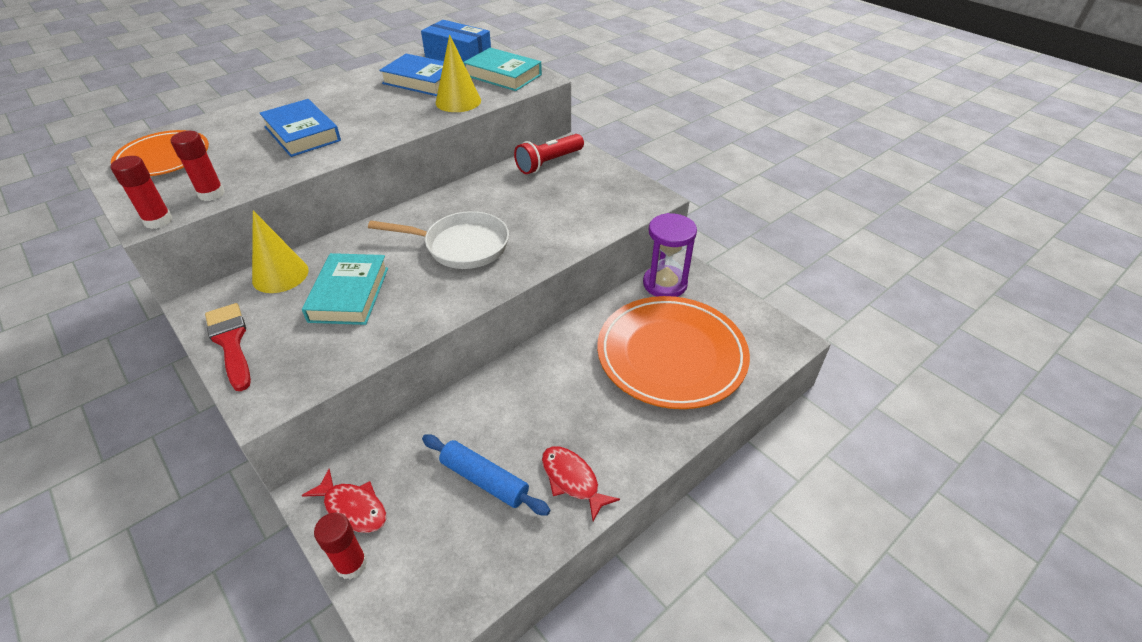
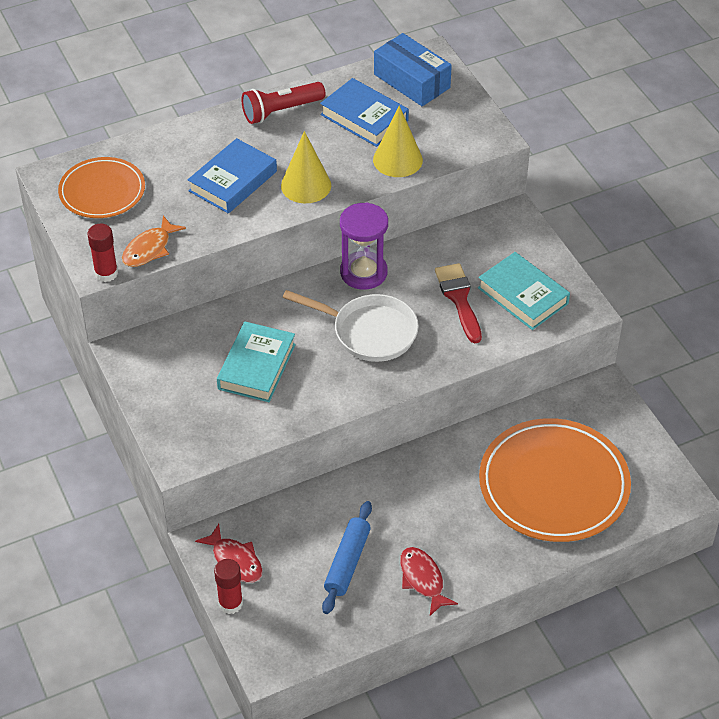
camera: 15 degrees right, 5 degrees up
red glue stick [171,131,225,201] -> orange fish [122,216,186,267]
red brush [205,303,251,391] -> red brush moved to [435,263,482,343]
yellow cone [252,211,309,293] -> yellow cone moved to [281,131,331,203]
blue book [259,99,341,157] -> blue book turned 60 degrees clockwise [188,138,277,214]
blue rolling pin [422,434,550,516] -> blue rolling pin turned 60 degrees clockwise [322,501,372,614]
turquoise book [463,48,542,91] -> turquoise book moved to [478,252,570,330]
red flashlight [514,134,584,174] -> red flashlight moved to [241,82,325,124]
purple hourglass [643,213,697,297] -> purple hourglass moved to [340,202,388,290]

